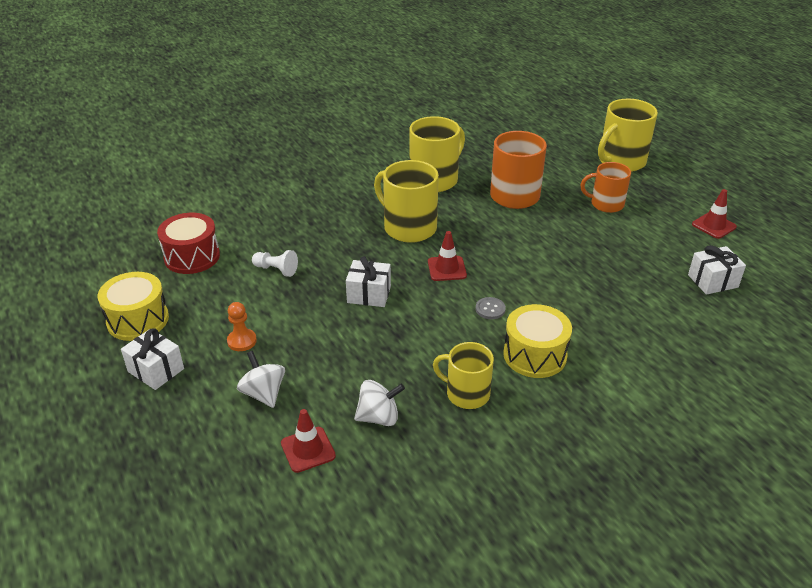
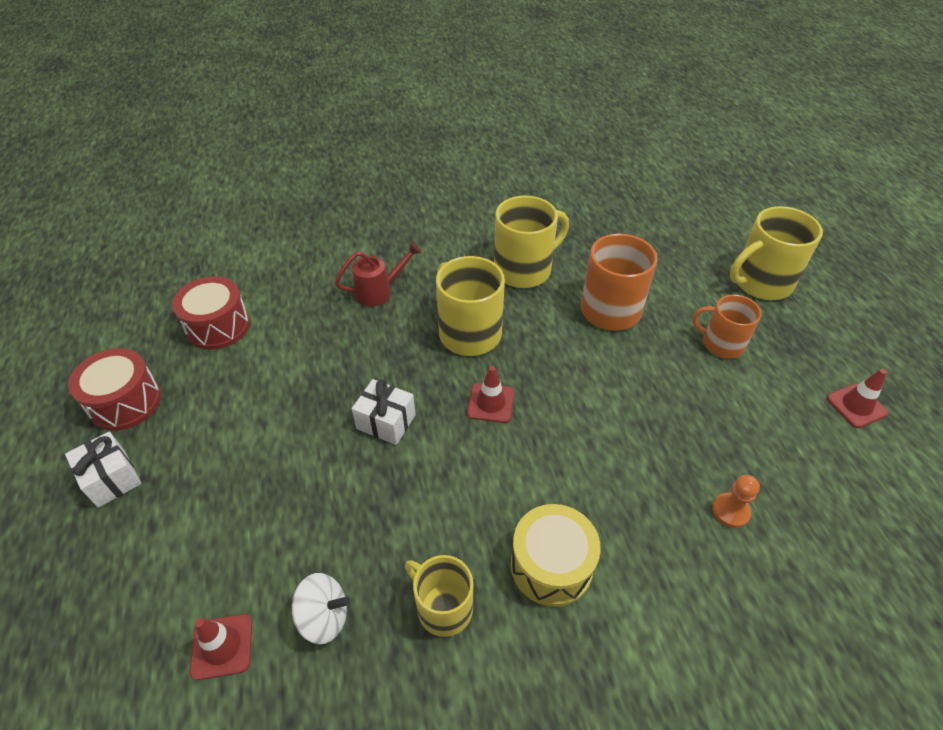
camera: 15 degrees right, 10 degrees up
yellow drum [98,272,169,341] -> red drum [68,348,161,431]
orange pawn [227,302,257,351] -> orange pawn moved to [712,475,760,528]
white spinning top [237,351,285,408] -> none
white pawn [252,250,298,277] -> none
grey button [475,297,506,319] -> none
white gift [688,245,746,295] -> none
none -> red watering can [335,242,422,307]

